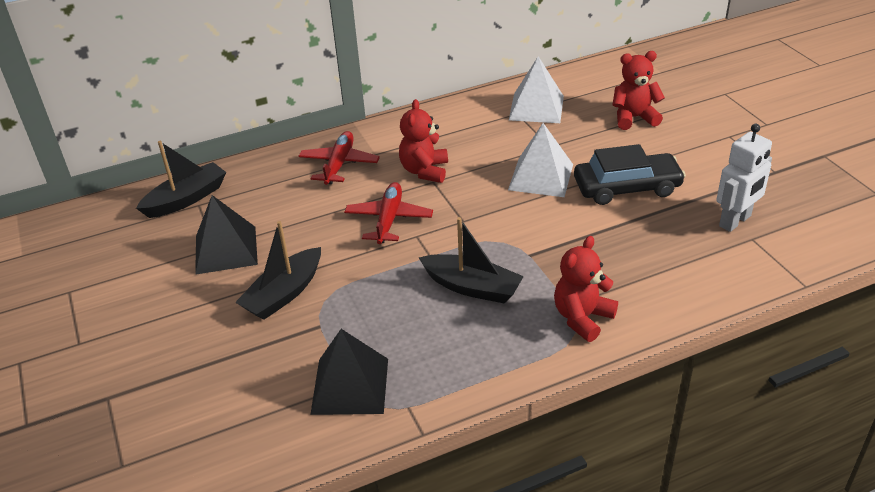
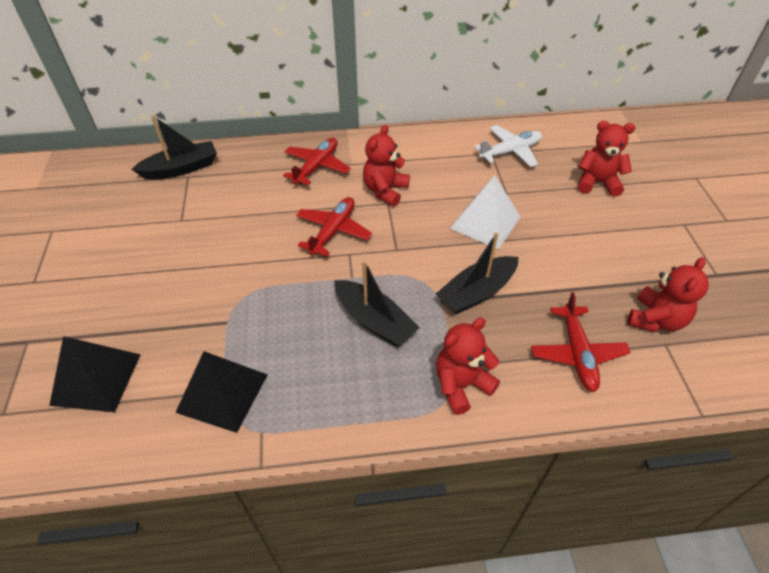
camera: 15 degrees right, 10 degrees up
black pyramid [195,195,258,275] -> black pyramid moved to [49,336,141,412]
black boat [235,221,321,320] -> black boat moved to [436,232,518,314]
white pyramid [509,56,564,123] -> white plane [474,125,542,167]
black car [574,144,686,205] -> none
white robot [716,124,772,232] -> red teddy bear [627,257,709,332]
none -> red plane [531,292,631,392]

